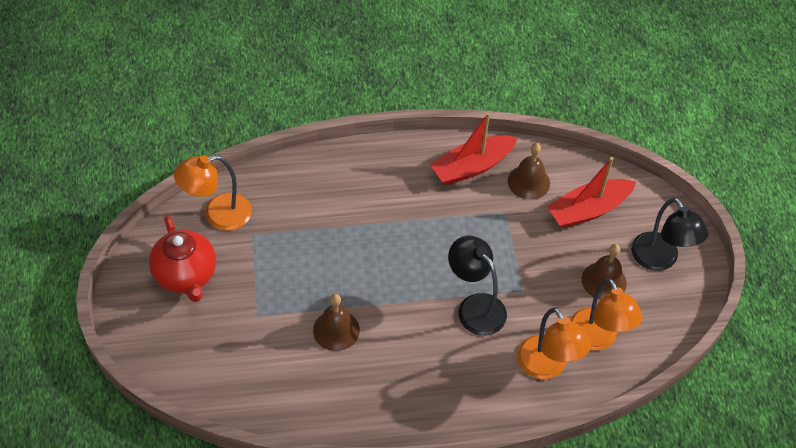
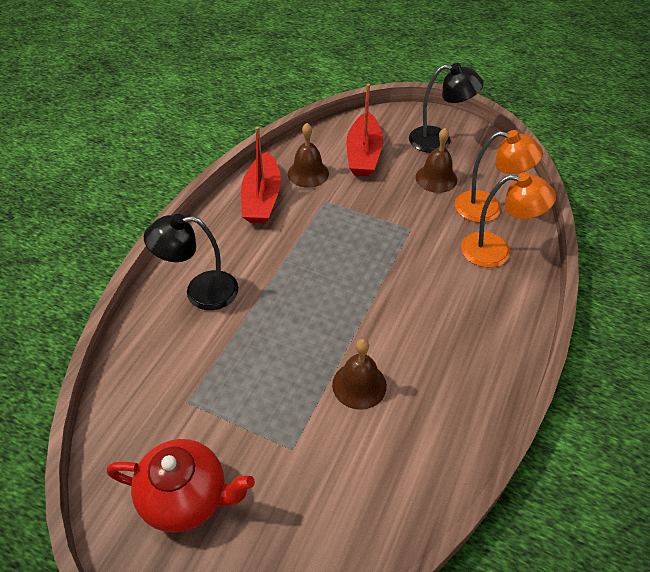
camera: 55 degrees left, 5 degrees down
orange lamp [174,155,252,231] -> none
black lamp [448,236,507,336] -> black lamp moved to [144,214,238,310]

